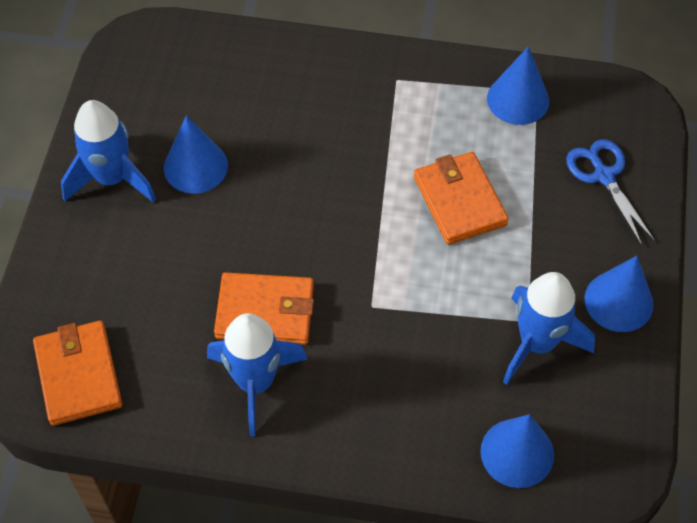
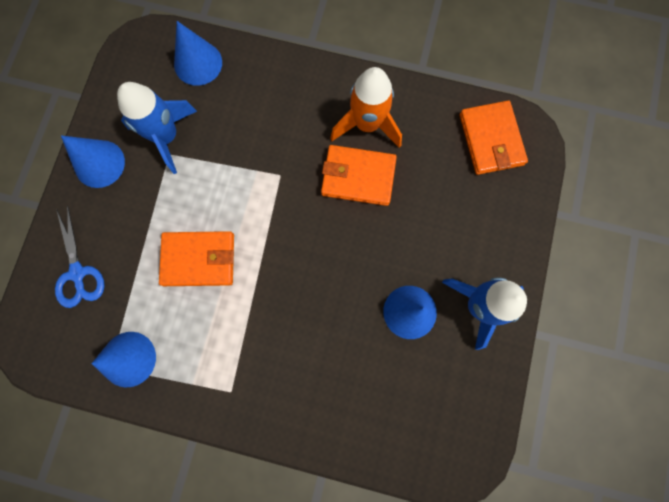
camera: 175 degrees left, 20 degrees up
blue rocket [207,313,308,436] -> orange rocket [330,67,402,148]
orange wallet [414,152,509,245] -> orange wallet turned 75 degrees counterclockwise [159,231,234,286]

